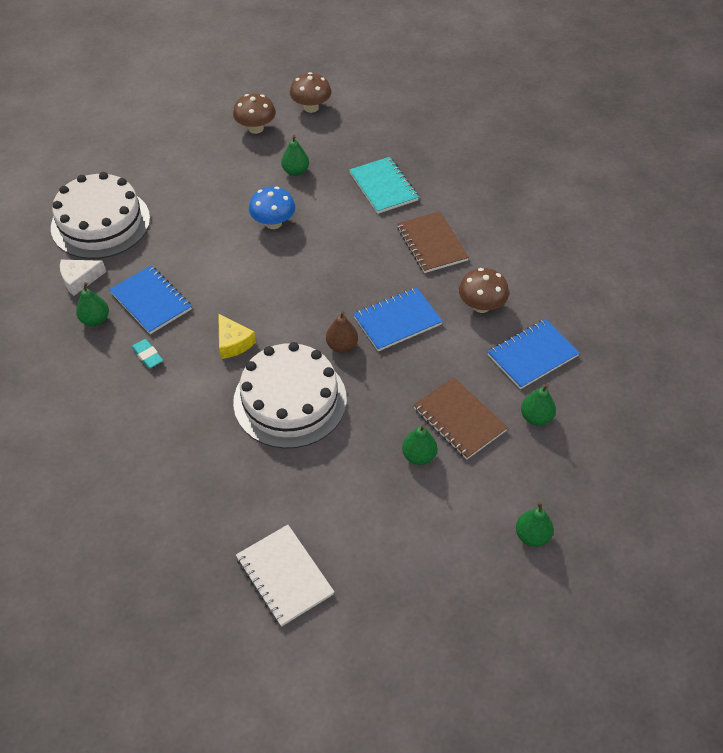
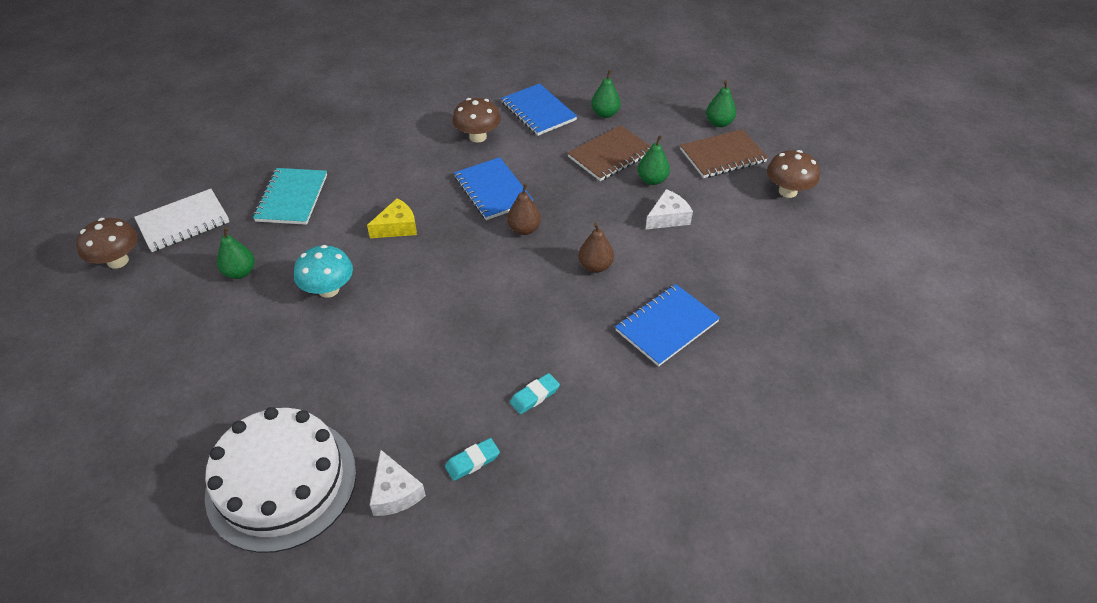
camera: 90 degrees left, 5 degrees down
green pear [76,282,109,326] -> turquoise eraser [445,438,500,481]
blue notebook [109,266,192,334] -> blue notebook moved to [615,284,720,366]
yellow cheese [218,314,256,359] -> yellow cheese moved to [367,198,417,238]
brown mushroom [233,94,276,134] -> brown mushroom moved to [767,150,820,198]
white cake [233,342,347,449] -> brown pear [579,223,614,273]
white notebook [236,525,334,627] -> white notebook moved to [134,189,229,252]
blue mushroom [249,186,295,229] -> turquoise mushroom [294,245,353,298]
turquoise notebook [349,157,419,214] -> turquoise notebook turned 60 degrees counterclockwise [253,168,327,225]
brown notebook [397,211,469,273] -> brown notebook moved to [680,129,768,178]
none -> white cheese [646,189,693,229]

